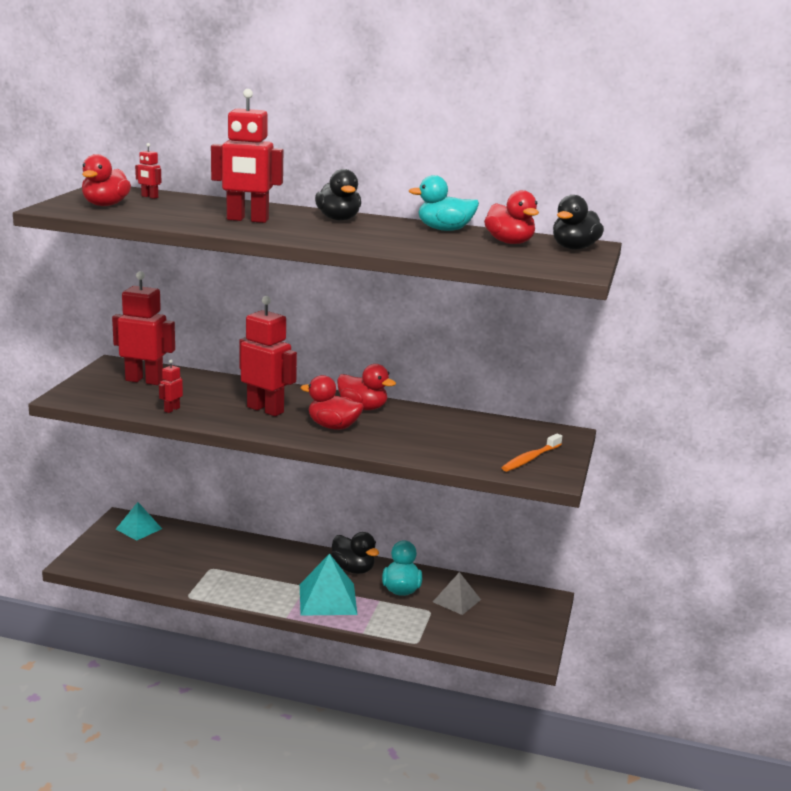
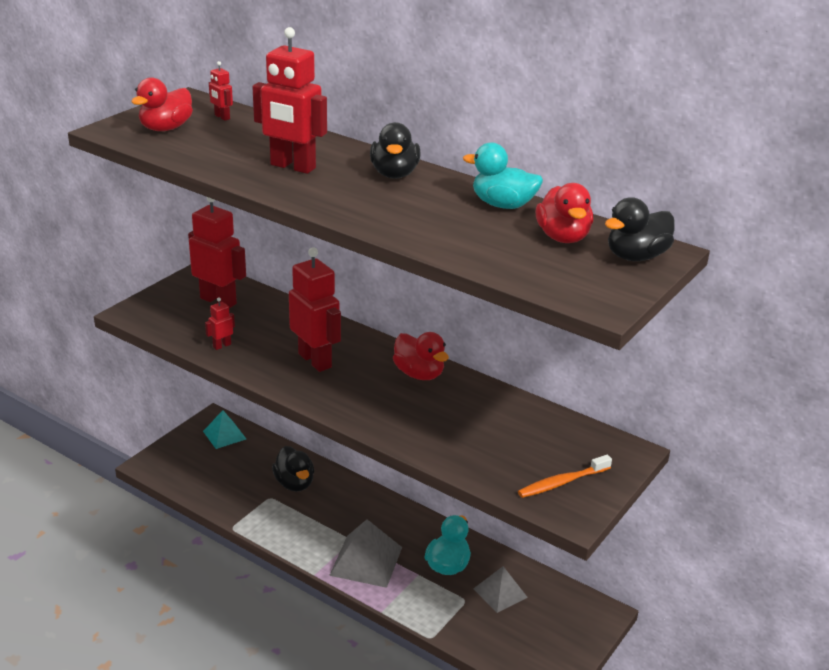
camera: 20 degrees right, 10 degrees up
turquoise pyramid [300,553,357,616] -> grey pyramid [329,519,402,588]
red duck [301,375,364,430] -> none
black duck [331,532,379,574] -> black duck moved to [272,446,314,492]

